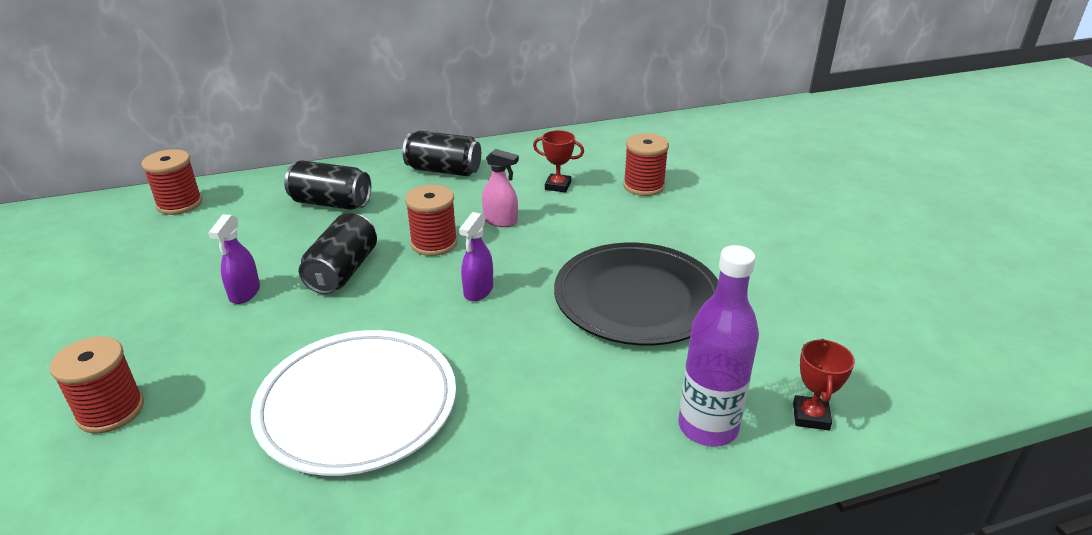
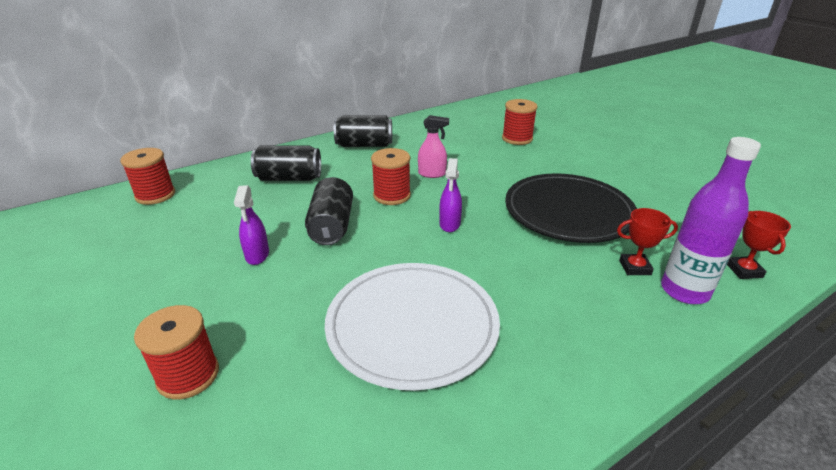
camera: 15 degrees left, 0 degrees up
red trophy [533,130,584,193] -> red trophy moved to [617,208,678,275]

